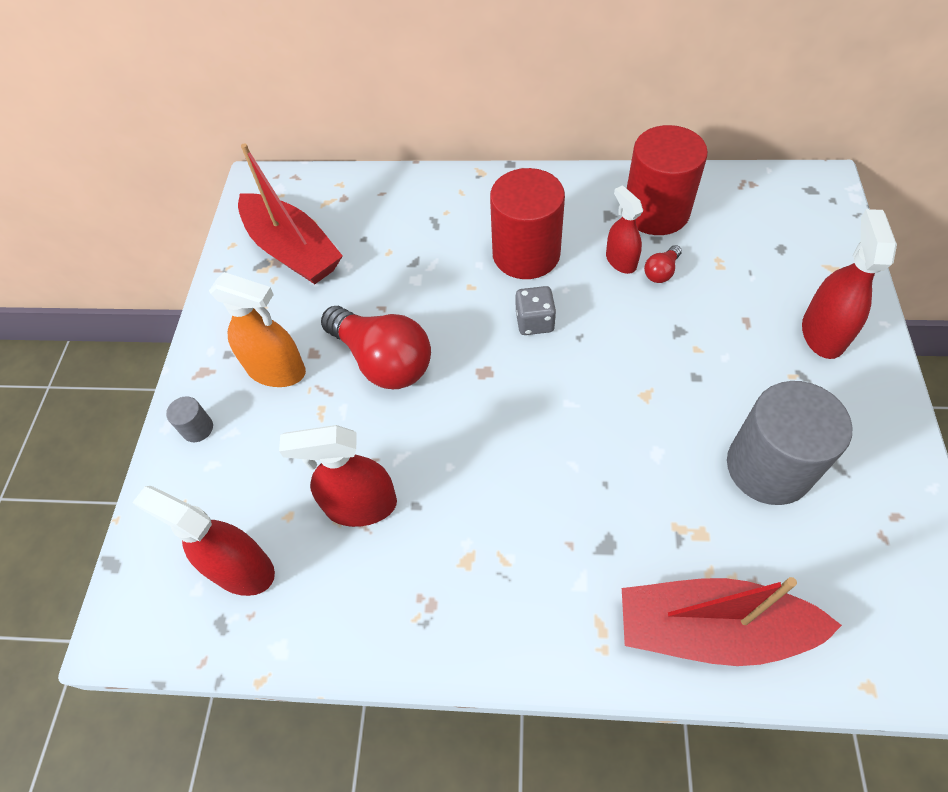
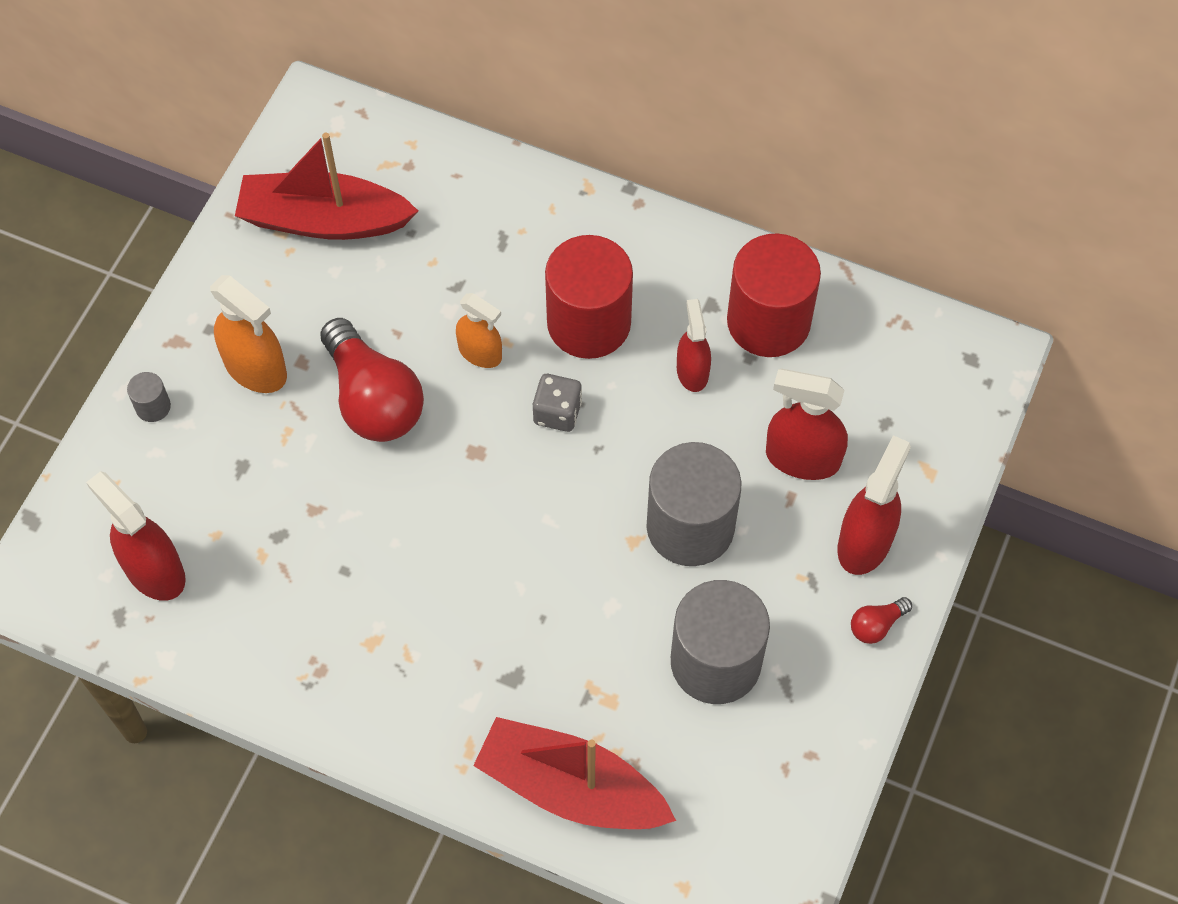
camera: 15 degrees right, 5 degrees up
red boat [238,143,343,284] -> red boat turned 120 degrees clockwise [235,133,418,240]
red spray bottle [279,425,397,527] -> red spray bottle moved to [766,369,848,480]
red light bulb [644,245,682,283] -> red light bulb moved to [851,597,912,644]
none -> orange spray bottle [456,293,502,368]
none -> grey cylinder [646,442,741,566]

